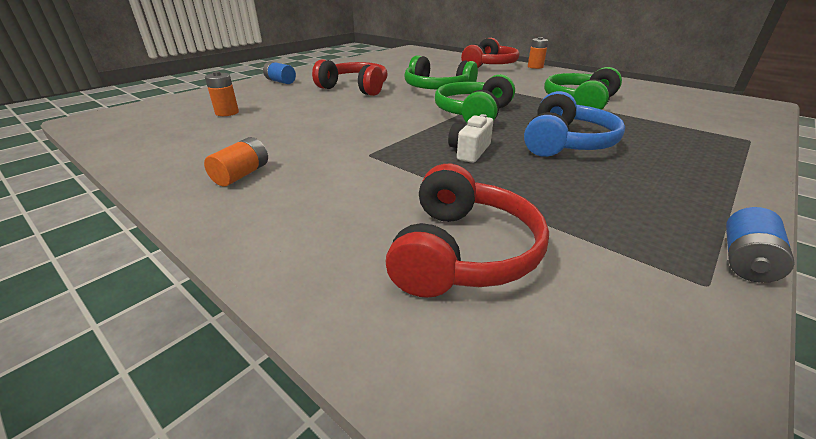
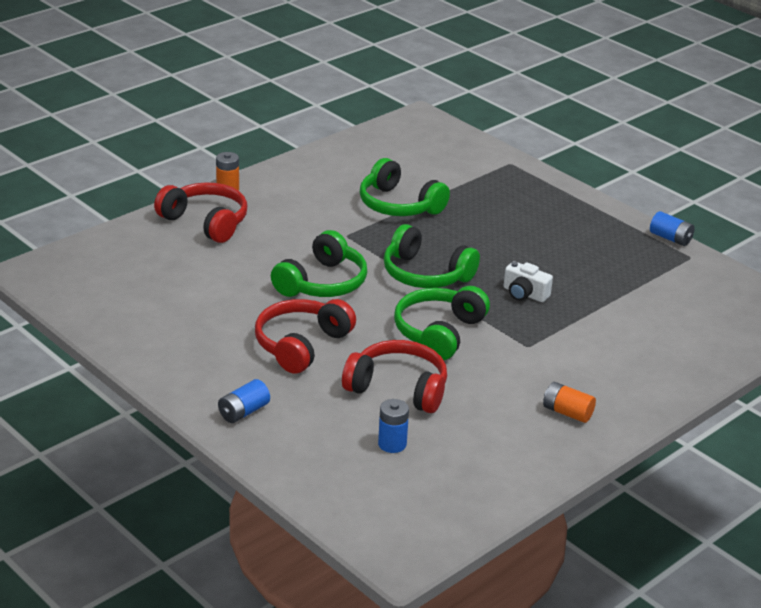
camera: 85 degrees left, 0 degrees up
orange battery [205,71,239,116] -> blue battery [378,399,409,453]
red headphones [386,164,549,298] -> red headphones moved to [342,340,447,413]
blue headphones [524,91,625,157] -> none
none -> green headphones [394,286,490,360]

